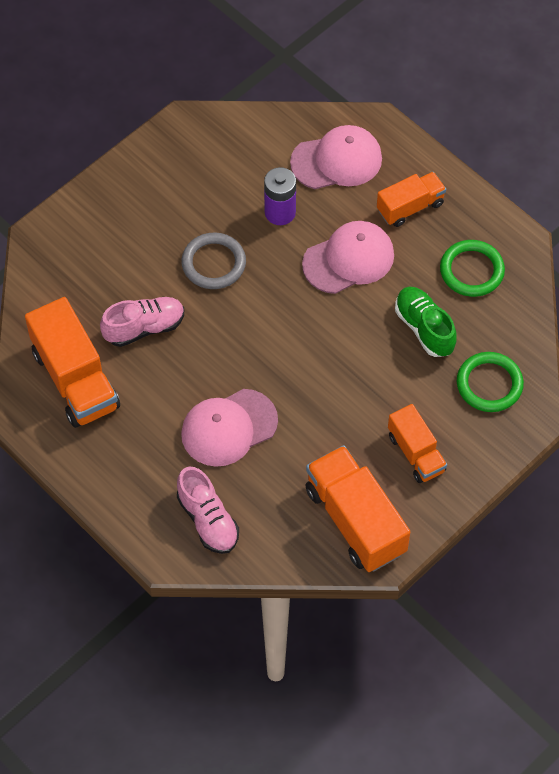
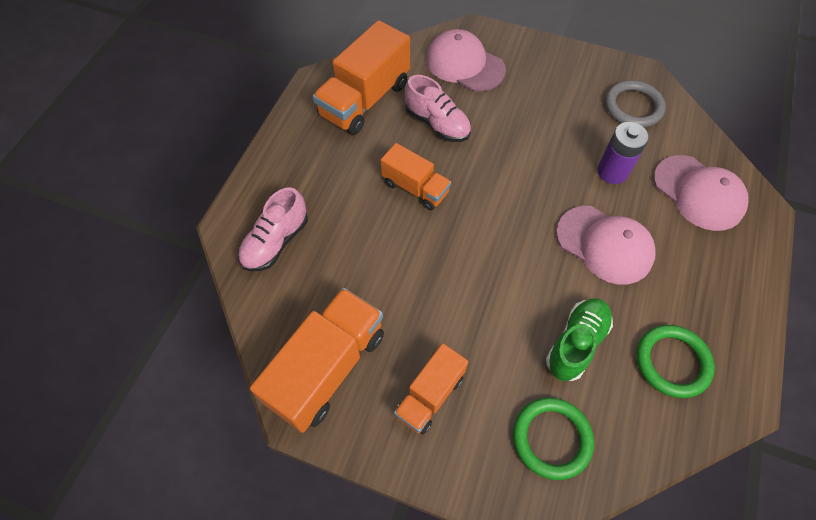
camera: 65 degrees right, 0 degrees up
grey ring [181,232,246,289] -> grey ring moved to [605,80,666,127]
pink cap [181,389,278,467] -> pink cap moved to [426,29,506,92]
orange truck [377,172,446,227] -> orange truck moved to [381,143,451,210]

